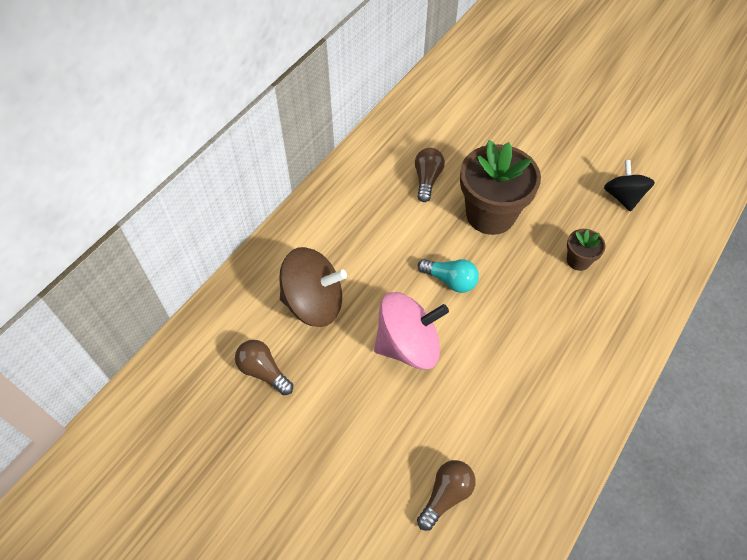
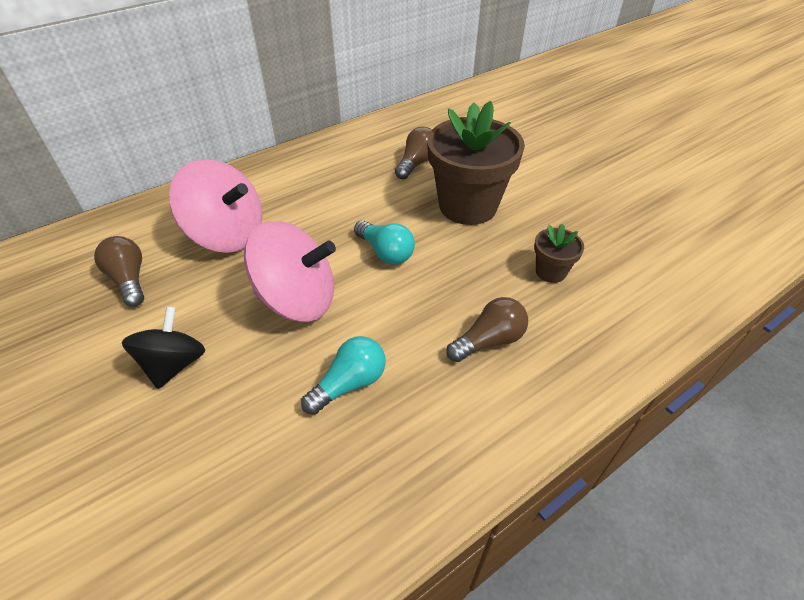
camera: 20 degrees right, 10 degrees down
brown spinning top [279,247,347,327] -> pink spinning top [169,159,262,253]
brown light bulb [417,460,476,531] -> brown light bulb moved to [446,297,528,362]
black spinning top [604,160,655,212] -> black spinning top moved to [122,306,206,389]
none -> turquoise light bulb [301,336,386,415]

